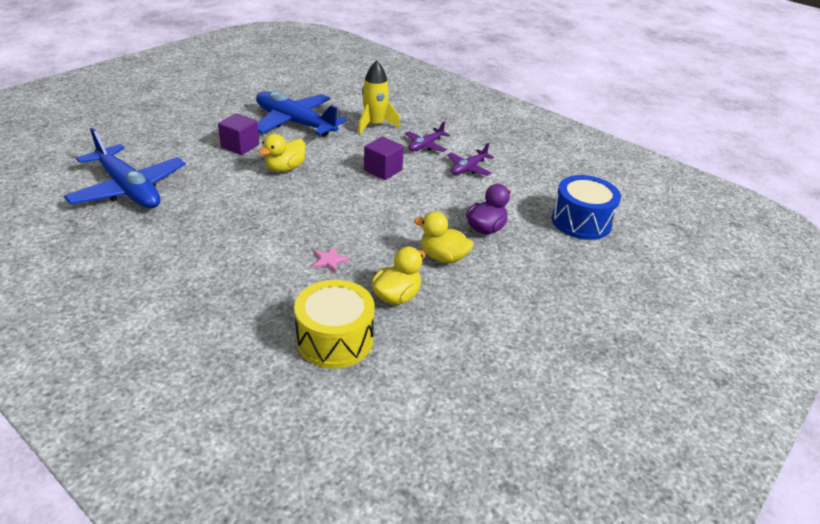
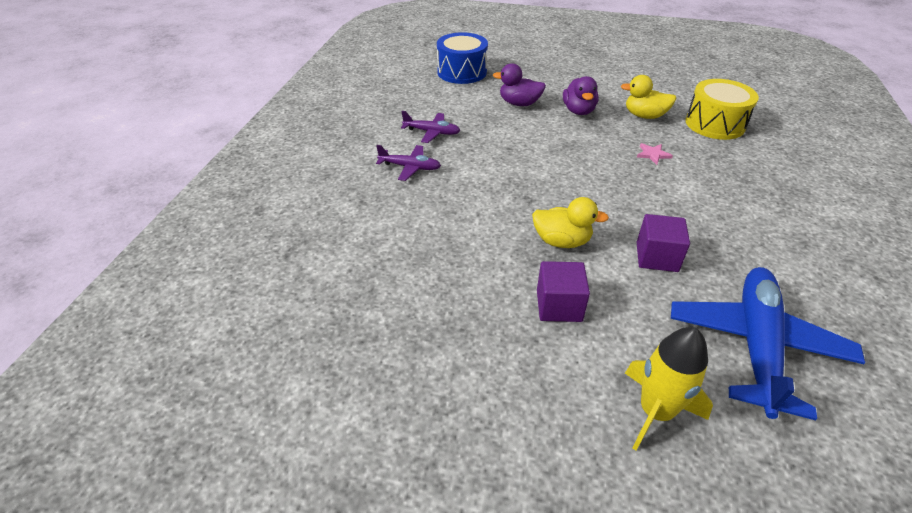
camera: 115 degrees left, 5 degrees up
blue plane [256,92,347,136] -> none
yellow rocket [358,60,400,135] -> yellow rocket moved to [625,327,713,451]
purple cube [364,137,404,180] -> purple cube moved to [637,214,690,272]
yellow duck [414,211,474,263] -> purple duck [563,76,599,115]

